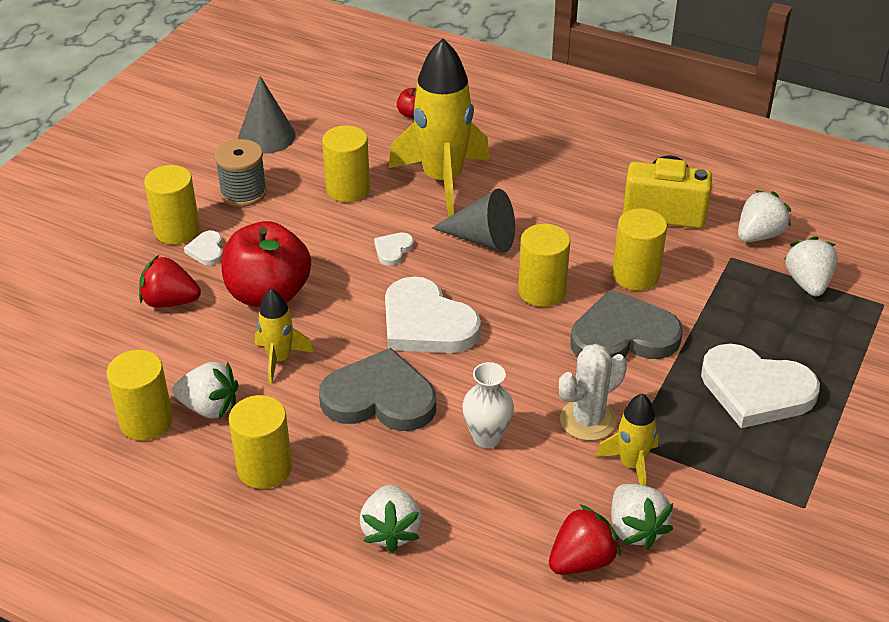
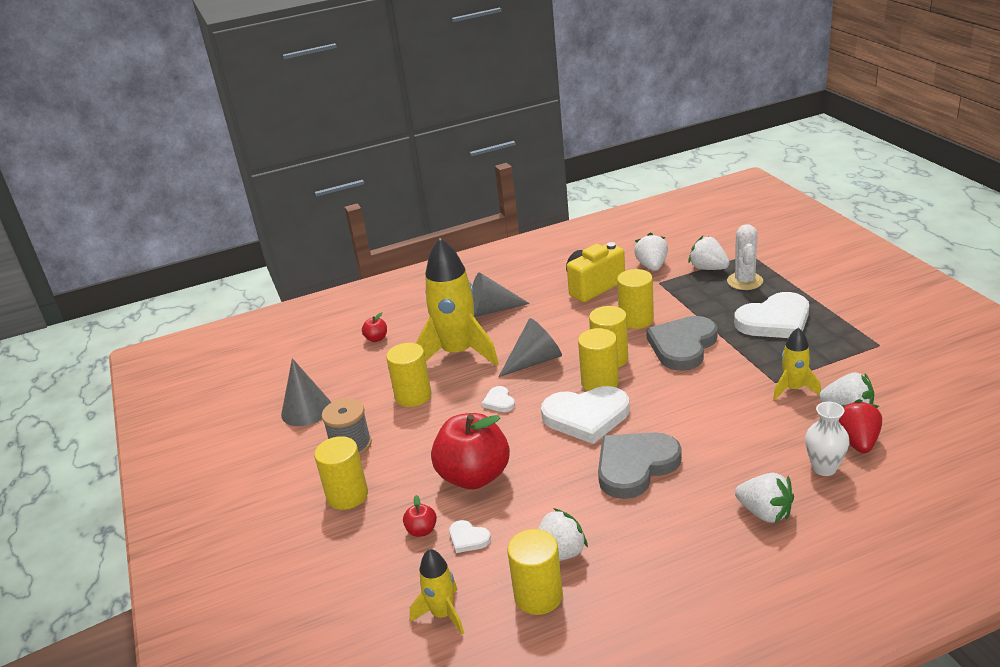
camera: 45 degrees left, 10 degrees down
red strawberry [139,255,201,308] -> red apple [403,495,437,537]
white heart [184,231,222,265] -> white heart moved to [449,520,491,553]
yellow cylinder [229,395,292,489] -> yellow cylinder moved to [578,328,619,391]
yellow rocket [255,289,313,384] -> yellow rocket moved to [410,549,464,635]
white vase [462,362,514,448] -> white vase moved to [805,402,849,476]
white cactus [559,344,627,441] -> white cactus moved to [727,224,763,290]
none -> grey cone [473,273,530,317]

